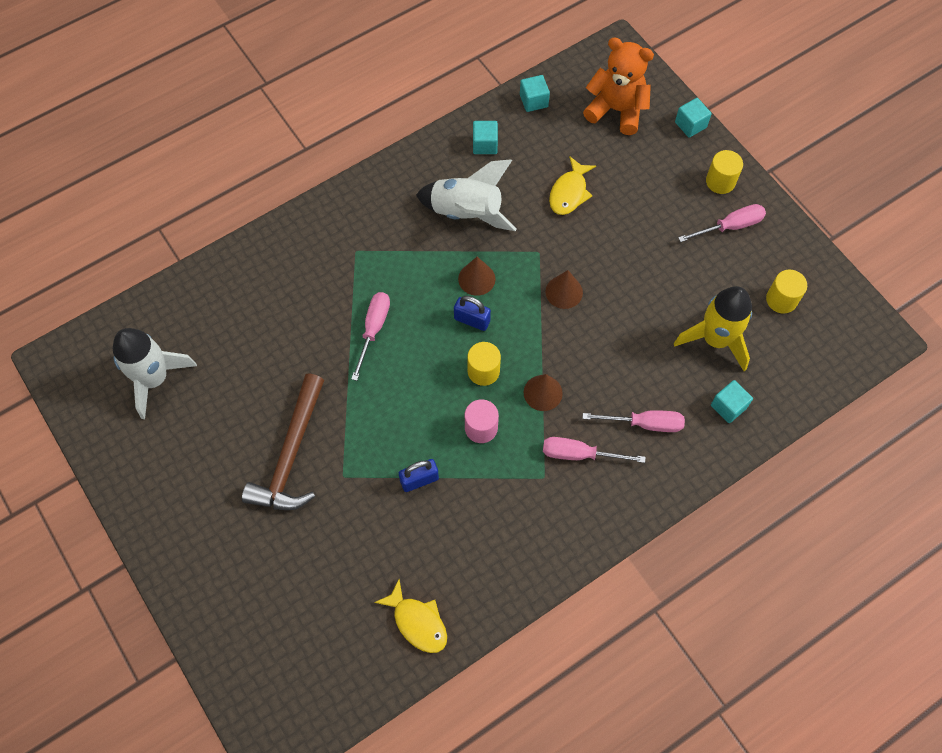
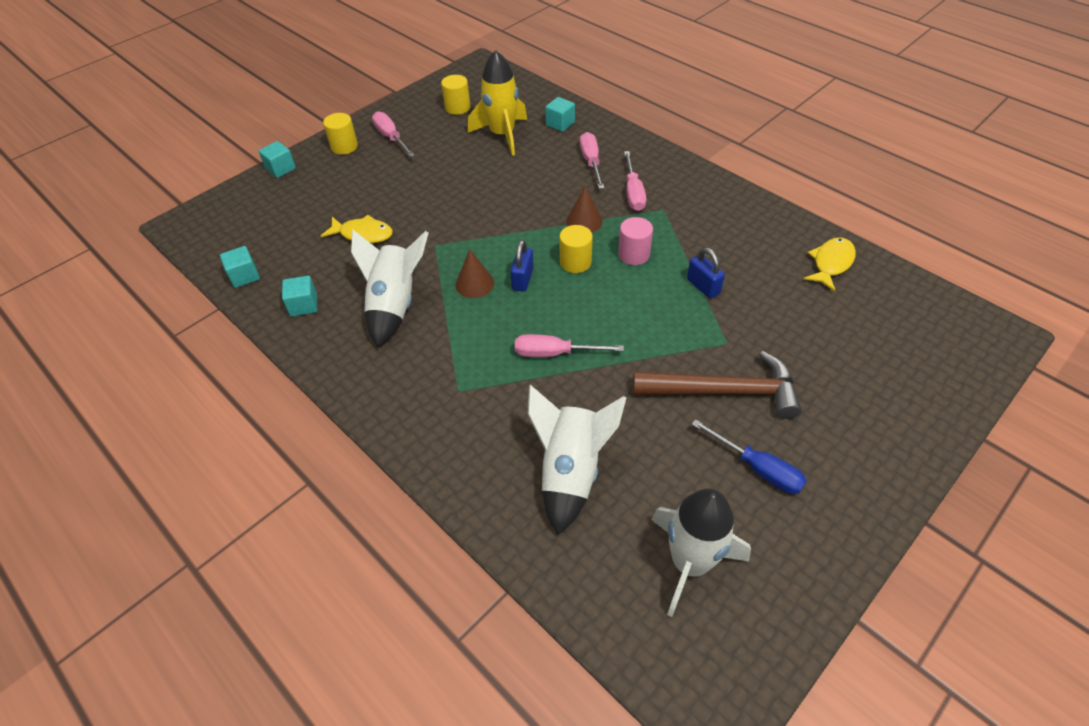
camera: 100 degrees left, 15 degrees down
brown cone [545,270,583,309] -> none
orange teddy bear [583,37,654,135] -> none
none -> white rocket [527,385,627,535]
none -> blue screwdriver [691,419,807,494]

